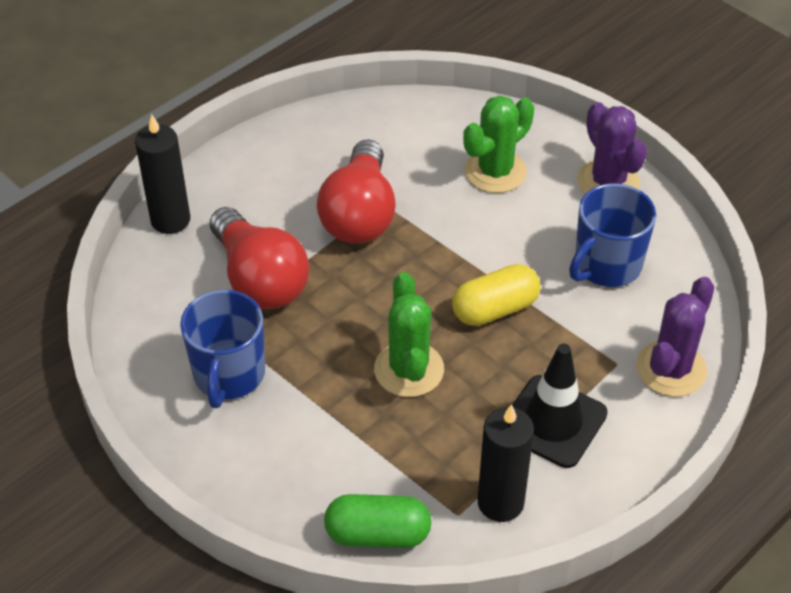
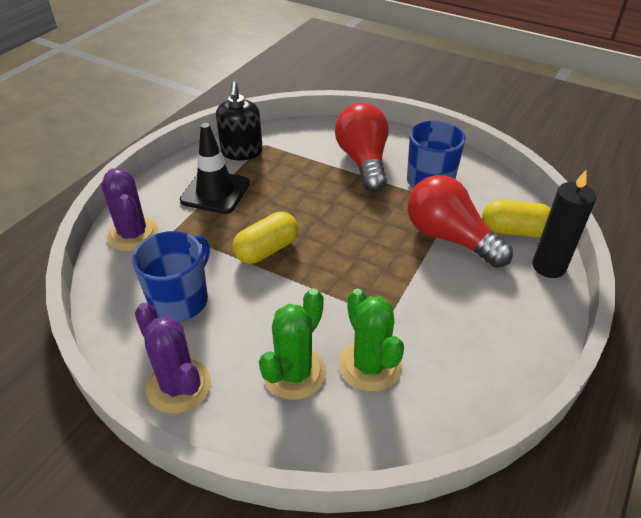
camera: 165 degrees right, 5 degrees down
red light bulb [317,139,396,244] -> red light bulb moved to [335,103,389,192]
green capsule [324,494,432,548] -> none
green cactus [374,272,444,397] -> green cactus moved to [339,289,404,391]
black candle [478,404,534,522] -> black soap dispenser [216,82,263,160]
purple cactus [636,277,715,397] -> purple cactus turned 45 degrees counterclockwise [102,168,159,252]
none -> yellow capsule [482,200,551,237]

